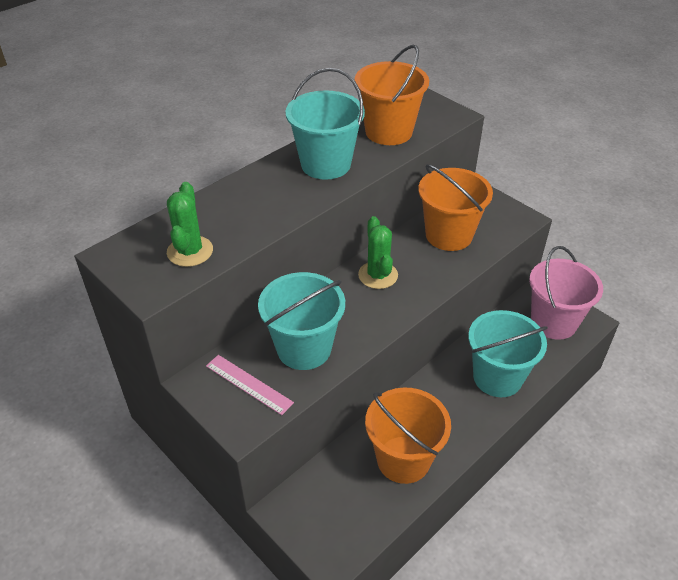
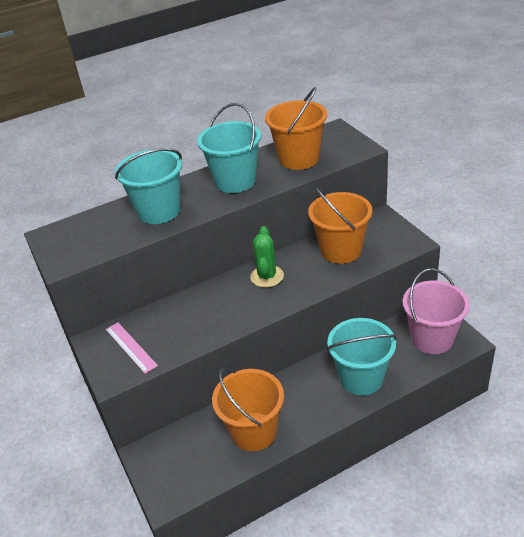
camera: 20 degrees right, 5 degrees down
green cactus [167,182,213,267] -> none
turquoise bucket [258,272,345,370] -> turquoise bucket moved to [115,148,182,224]

